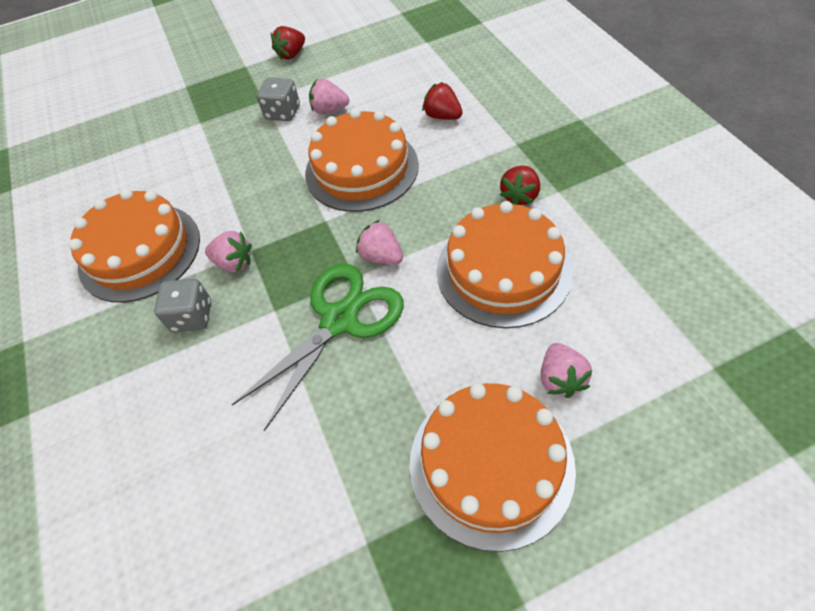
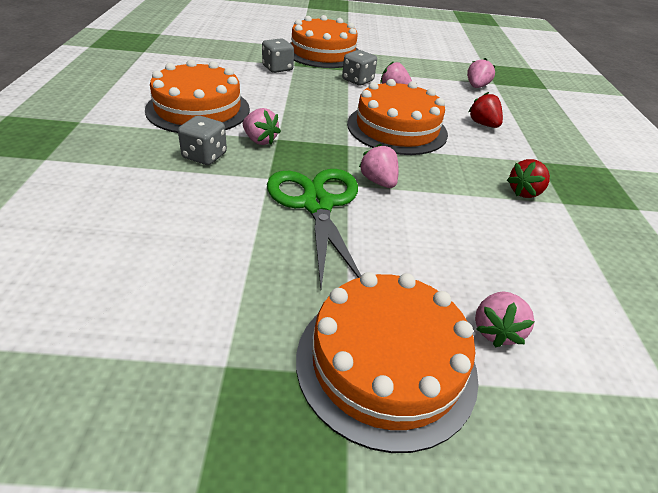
camera: 15 degrees right, 15 degrees down
green scissors [232,264,404,431] -> green scissors turned 75 degrees counterclockwise [267,169,361,288]
red strawberry [271,26,305,60] -> none
orange cake [437,201,572,328] -> orange cake moved to [290,15,358,68]
none -> grey dice [262,38,294,73]
none -> pink strawberry [467,58,496,88]

